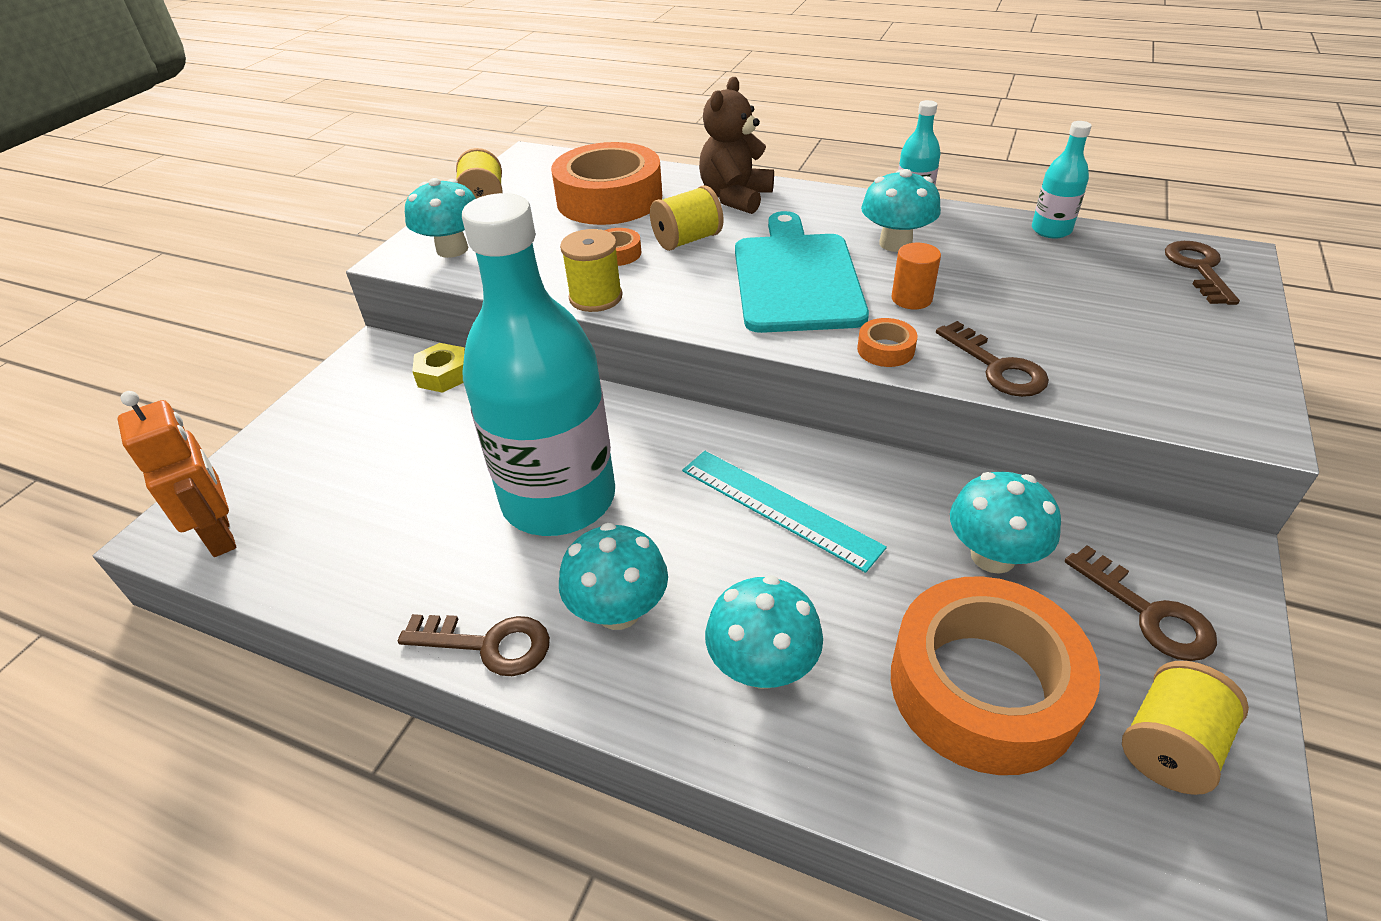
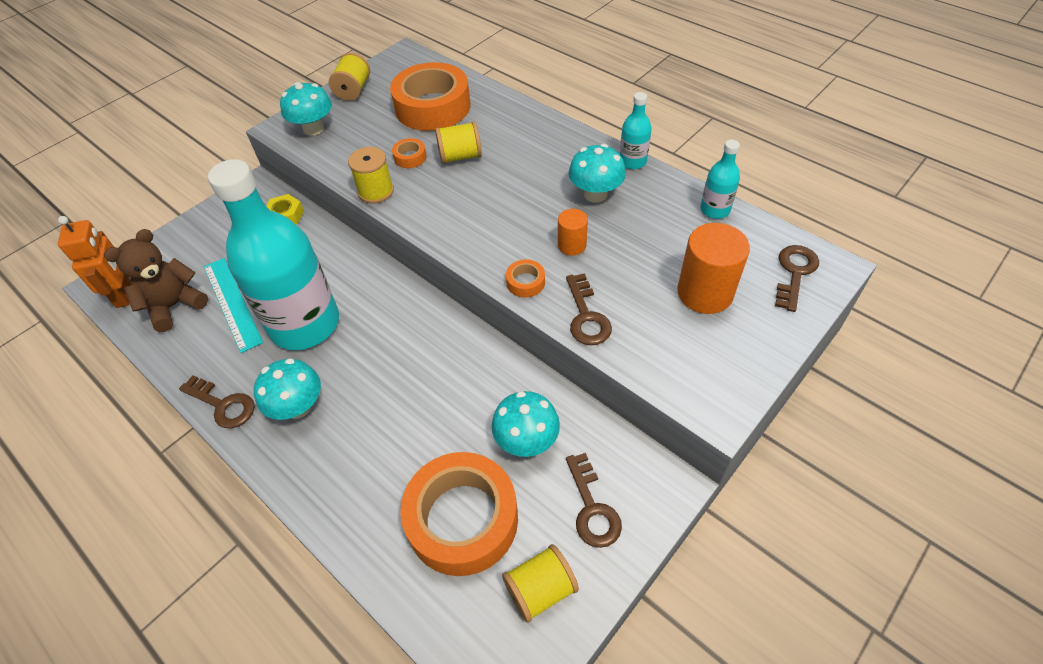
camera: 20 degrees right, 10 degrees up
turquoise ruler [682,451,887,573] -> turquoise ruler moved to [204,258,263,353]
brown teddy bear [699,77,774,214] -> brown teddy bear moved to [104,229,208,332]
turquoise mushroom [705,575,823,689] -> none
turquoise cutting board [735,211,869,333] -> none
none -> orange cylinder [677,223,750,314]

